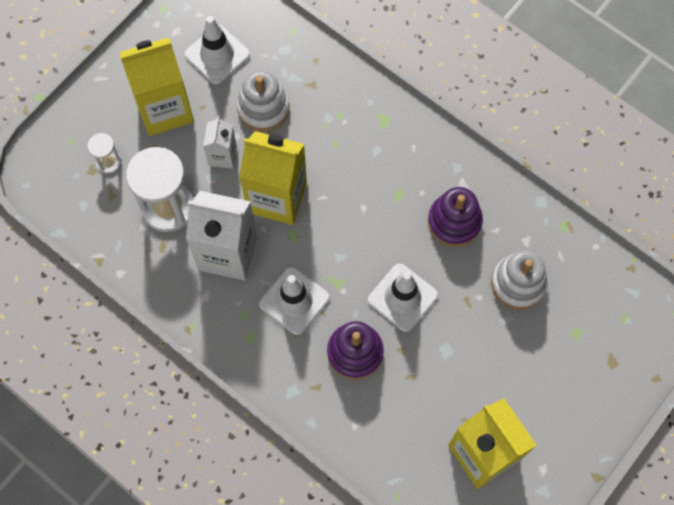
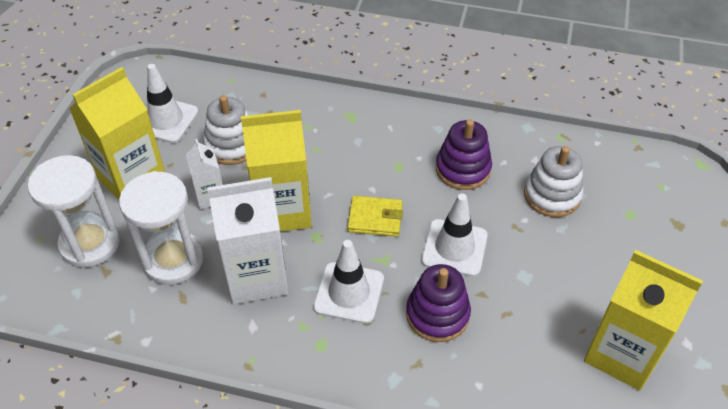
camera: 25 degrees left, 20 degrees down
white hourglass [87,133,122,174] -> white hourglass [28,155,120,268], size x2.08
none -> yellow wallet [347,196,403,237]

